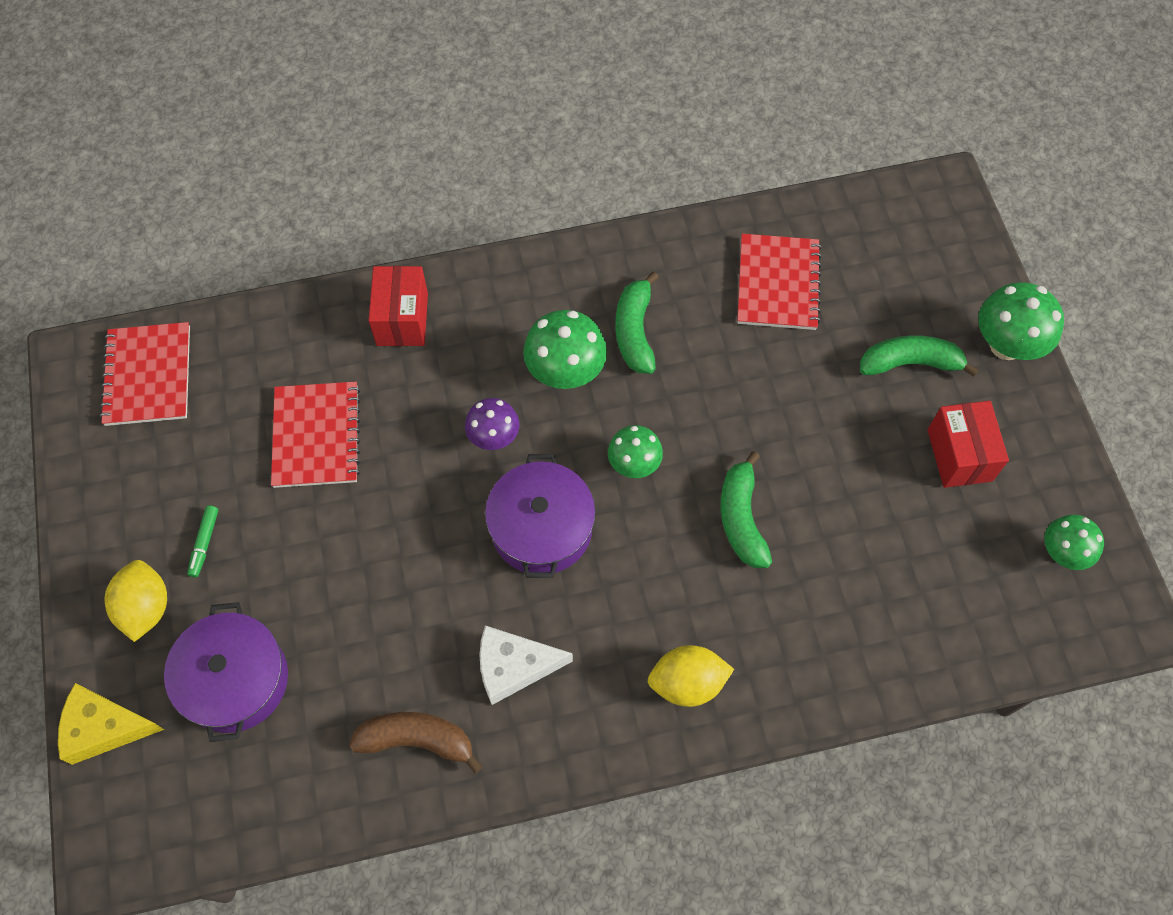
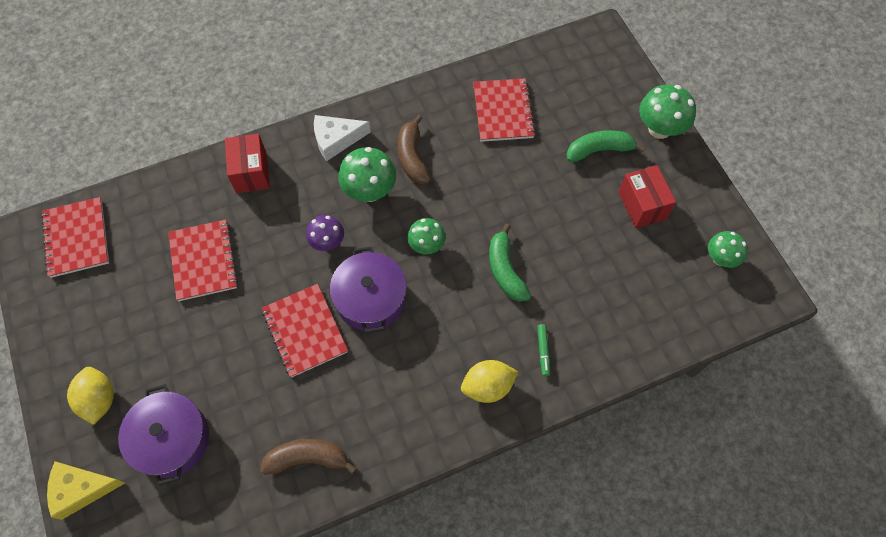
camera: 10 degrees left, 0 degrees up
green marker [187,505,219,577] -> green marker moved to [537,324,550,376]
white cheese [479,626,573,705] -> white cheese moved to [314,115,371,161]
green banana [615,271,659,374] -> brown banana [398,115,431,184]
none -> red notebook [262,284,348,378]

